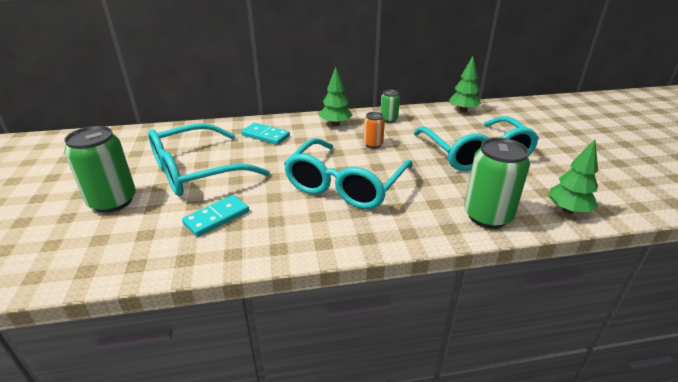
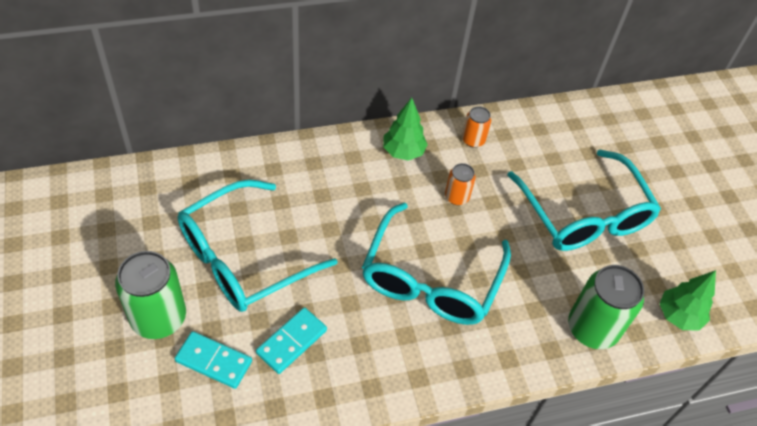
camera: 10 degrees left, 20 degrees up
turquoise domino [241,123,290,145] -> turquoise domino moved to [175,331,252,389]
green can [380,90,400,123] -> orange can [462,106,491,148]
green tree [449,56,481,112] -> none

